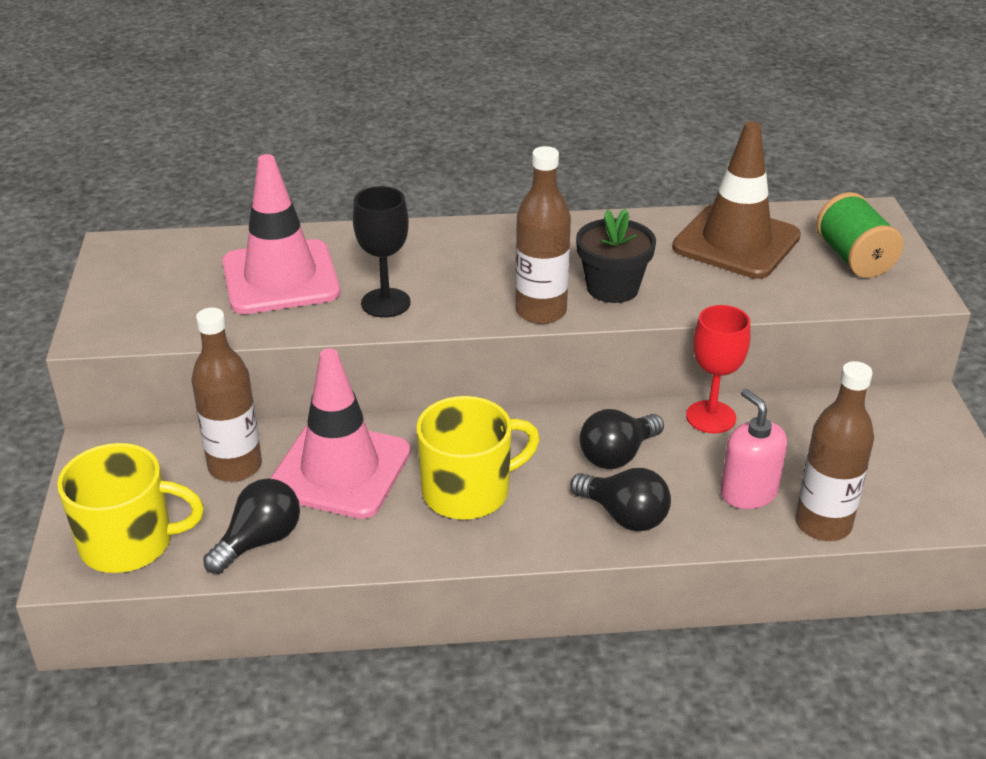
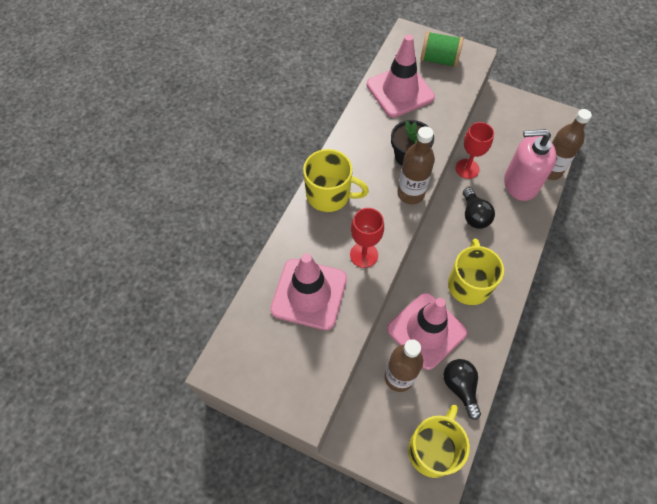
camera: 60 degrees left, 25 degrees up
black goblet [353,186,411,318] -> red goblet [350,208,384,268]
black light bulb [570,468,671,532] -> none
brown traffic cone [672,121,801,279] -> pink traffic cone [367,35,435,117]
pink soap dispenser [720,389,787,509] -> pink soap dispenser [504,129,557,201], size x1.57
none -> yellow mug [303,149,369,212]

